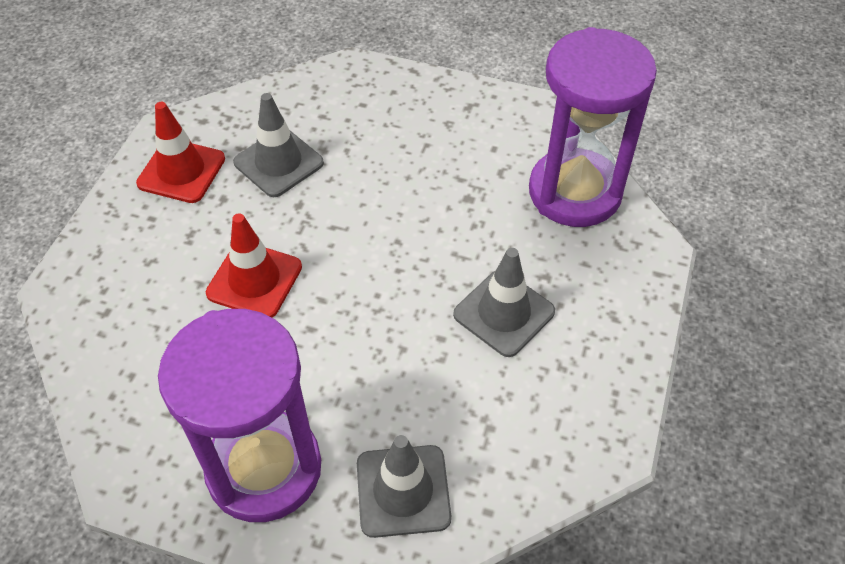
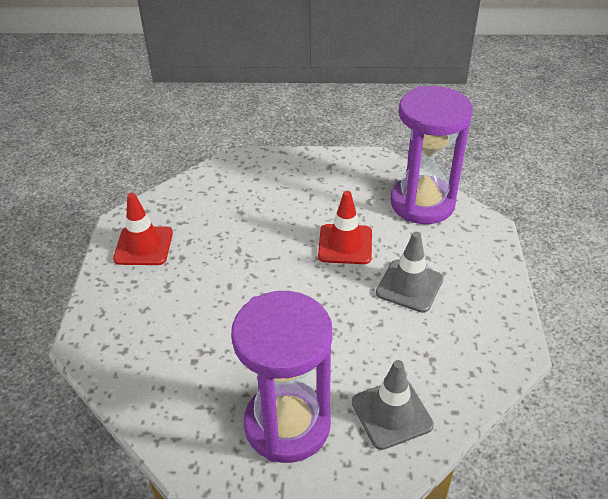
camera: 15 degrees left, 10 degrees down
red traffic cone [206,213,302,318] -> red traffic cone moved to [318,191,372,264]
grey traffic cone [233,93,324,197] -> none

